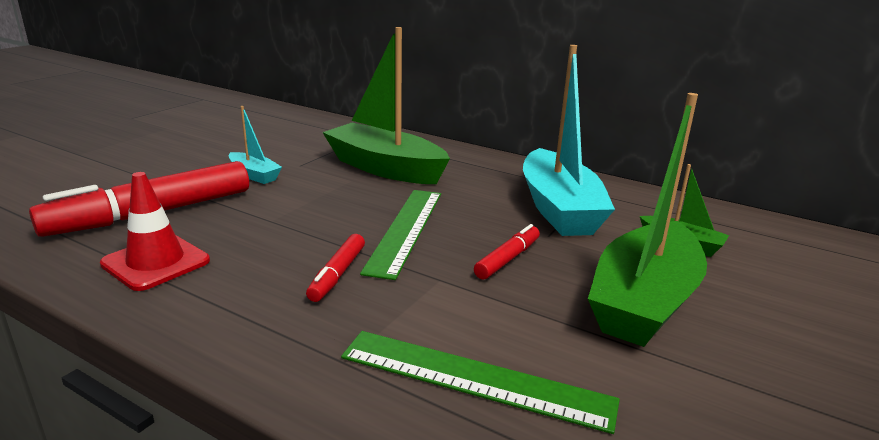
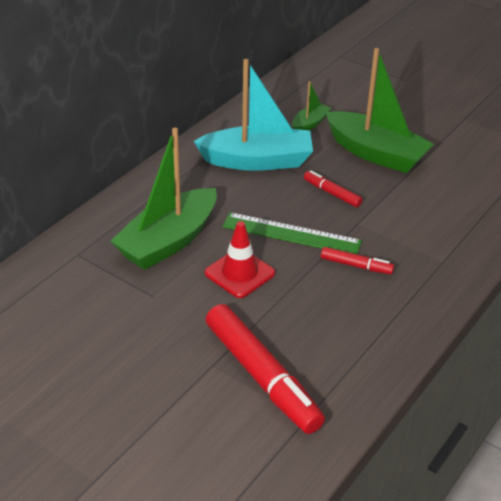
camera: 85 degrees left, 15 degrees up
red traffic cone [100,172,210,291] -> red traffic cone moved to [205,221,275,298]
turquoise boat [229,106,282,184] -> none
green ruler [341,331,620,434] -> none

